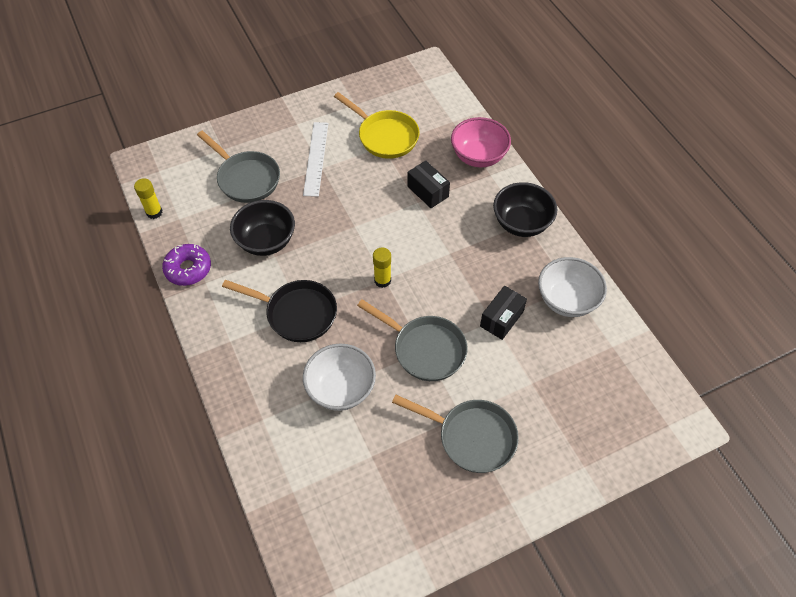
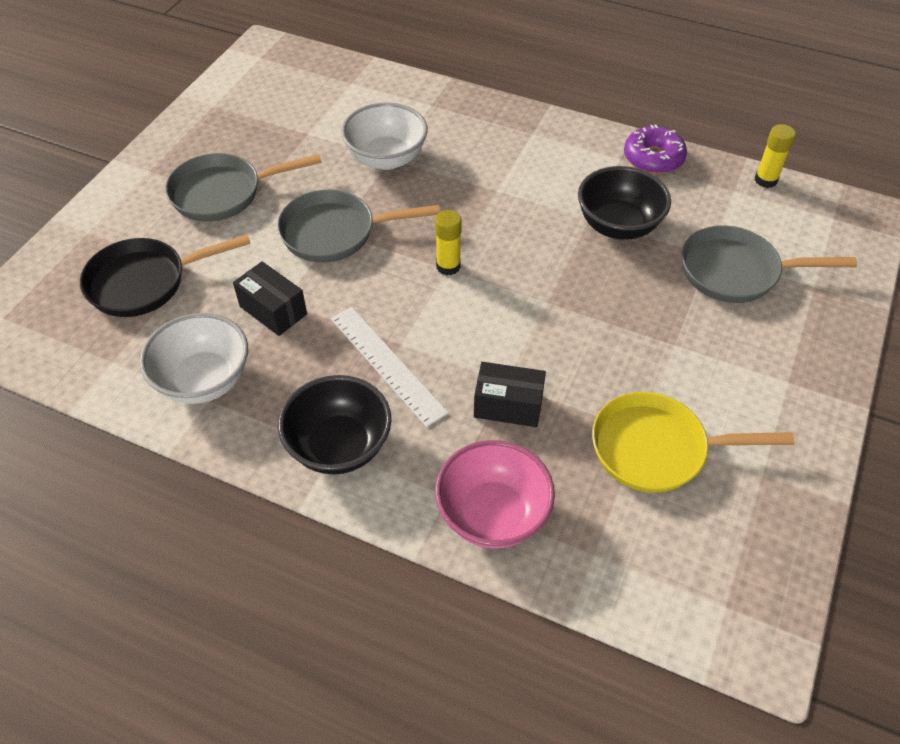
camera: 140 degrees right, 5 degrees down
black pan [222,280,337,342] -> black pan moved to [80,234,251,317]
white ruler [303,122,328,197] -> white ruler moved to [331,307,449,427]
black box [480,286,527,340] -> black box turned 45 degrees counterclockwise [233,261,307,336]

